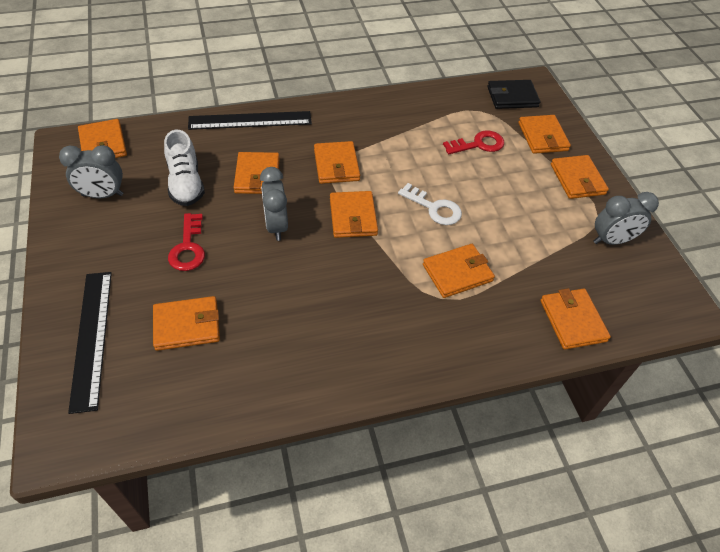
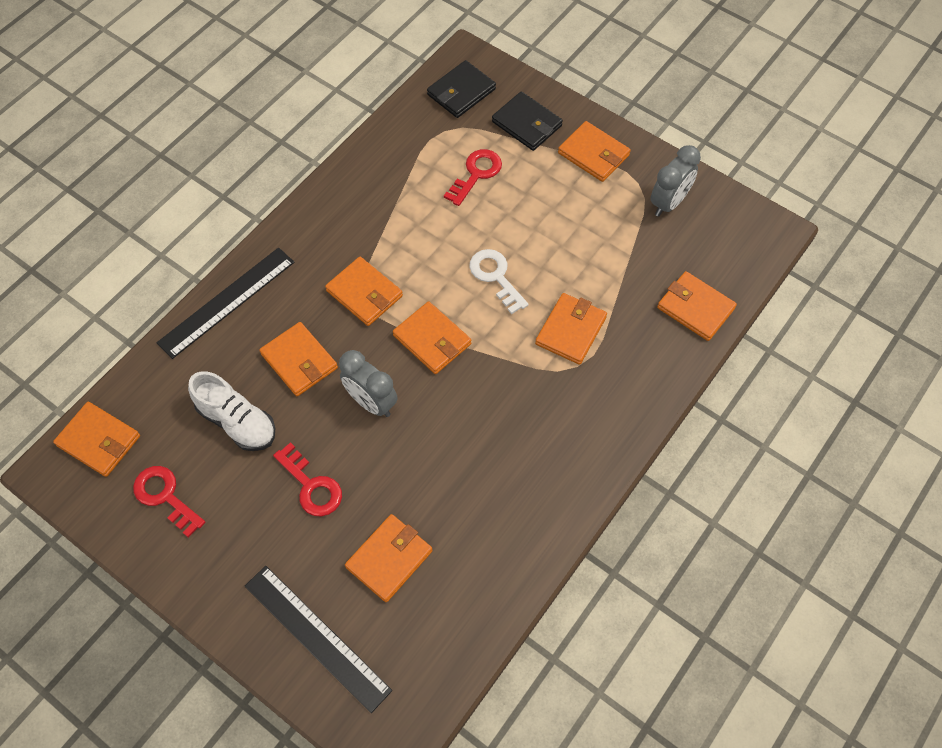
camera: 35 degrees left, 10 degrees up
grey clock [59,145,123,198] -> red key [133,466,205,538]
white key [398,183,462,225] -> white key turned 120 degrees counterclockwise [469,249,528,314]
orange wallet [518,115,571,154] -> black wallet [492,91,563,151]

